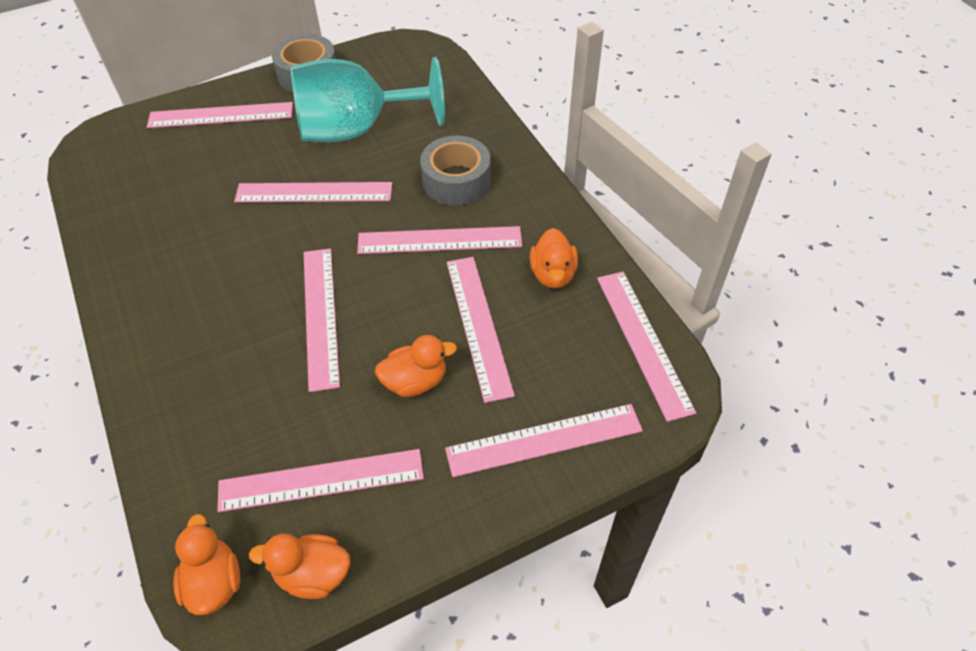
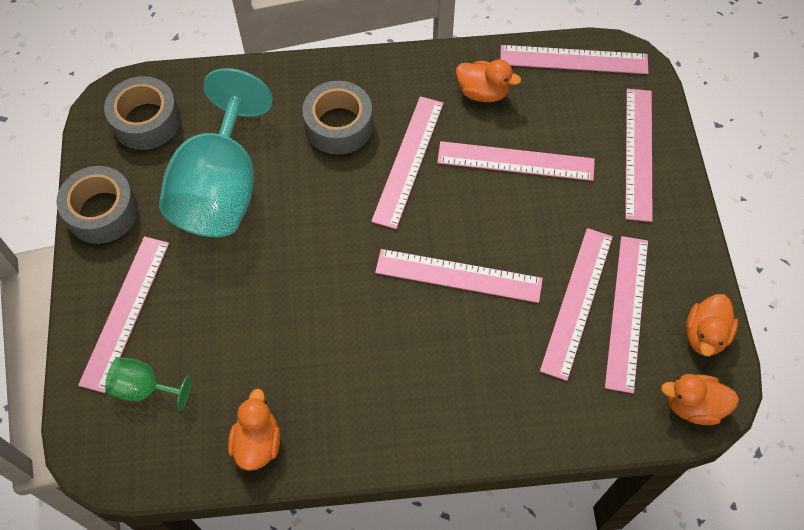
camera: 70 degrees left, 10 degrees up
pink ruler [234,182,392,203] -> pink ruler moved to [540,228,613,381]
orange duck [375,335,457,397] -> orange duck moved to [228,389,280,471]
none -> grey tape [104,76,180,150]
none -> green goblet [105,357,191,411]

